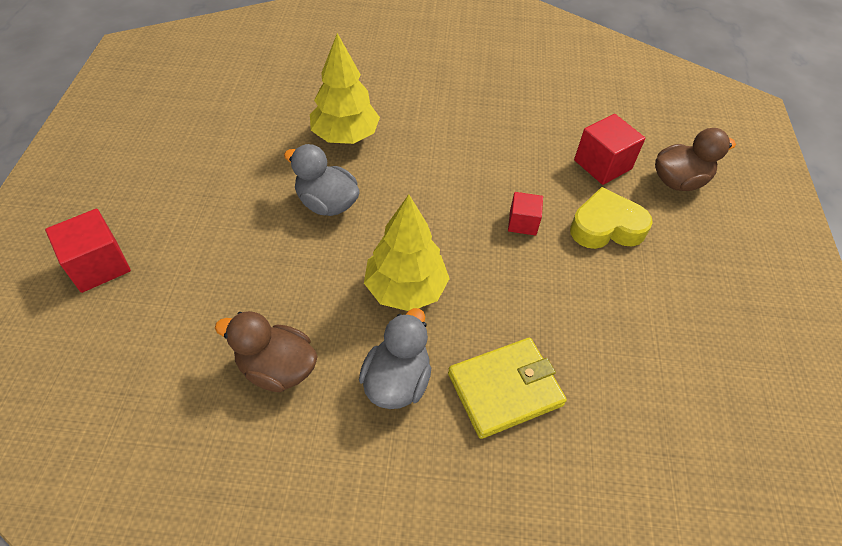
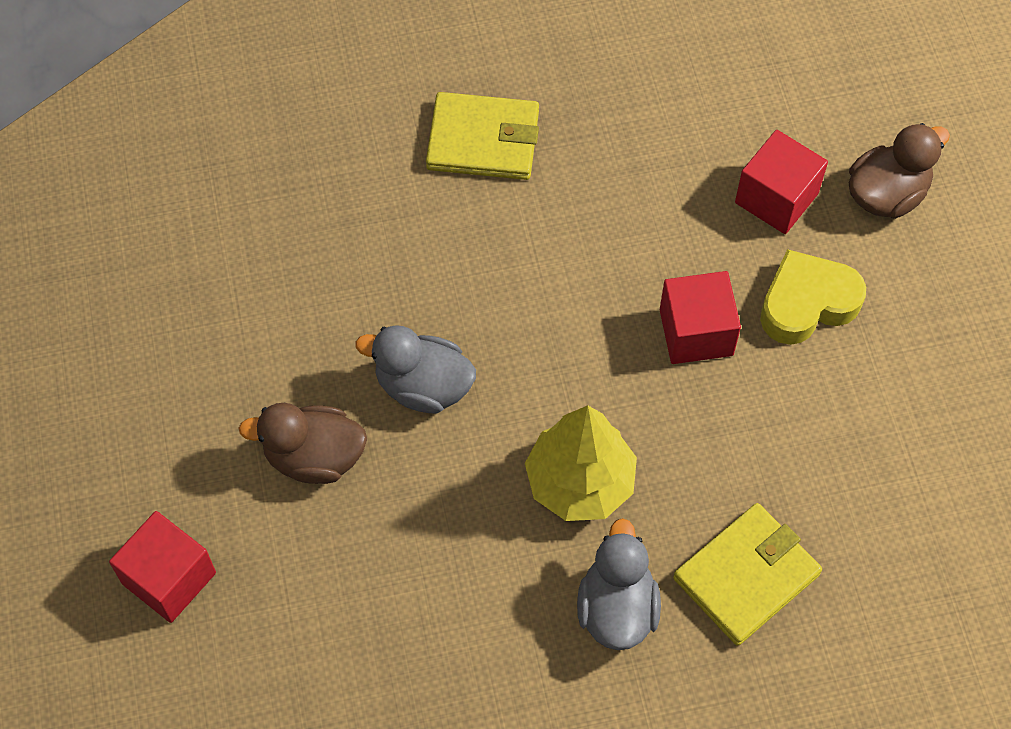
camera: 15 degrees left, 10 degrees up
brown duck [215,311,318,392] -> brown duck moved to [238,403,367,484]
yellow tree [310,33,380,144] -> none
red cube [508,192,543,236] -> red cube [660,271,741,364], size x1.60
none -> yellow wallet [426,92,539,180]

